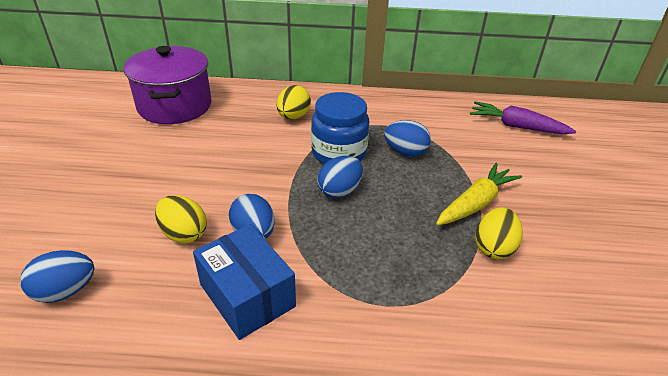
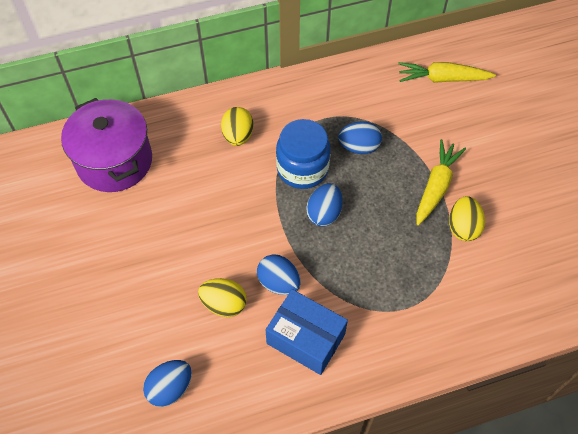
camera: 20 degrees left, 20 degrees up
purple carrot [470,101,576,134] -> yellow carrot [398,62,496,83]

